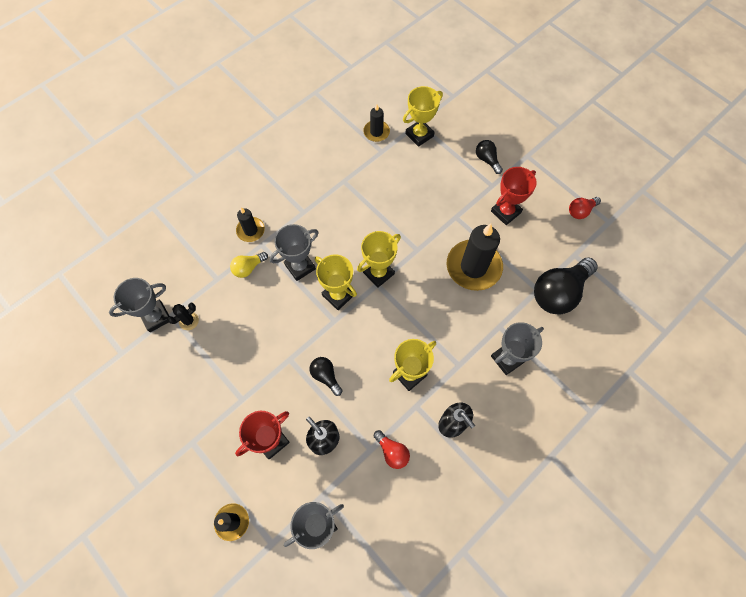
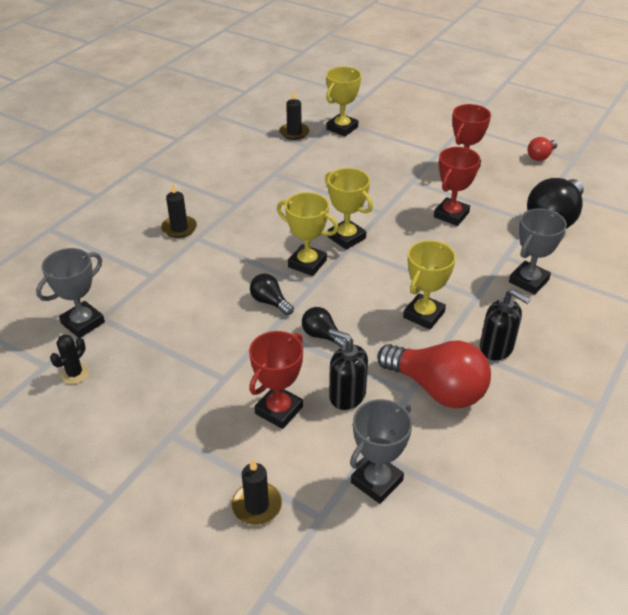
camera: 15 degrees left, 25 degrees down
black cactus [167,303,199,330] -> black cactus moved to [50,335,89,384]
yellow light bulb [230,252,268,278] -> none
grey trophy [270,224,319,281] -> none
yellow trophy [357,231,401,288] -> yellow trophy turned 75 degrees counterclockwise [325,168,373,250]
red light bulb [374,430,410,469] -> red light bulb [377,341,491,408], size x2.00
black candle [447,224,503,291] -> red trophy [434,147,481,226]
black light bulb [476,140,503,174] -> black light bulb moved to [250,274,294,315]

